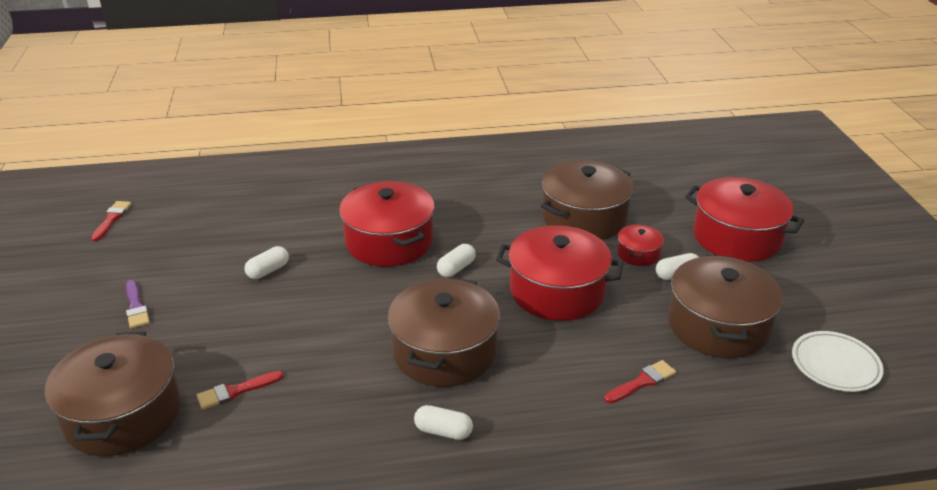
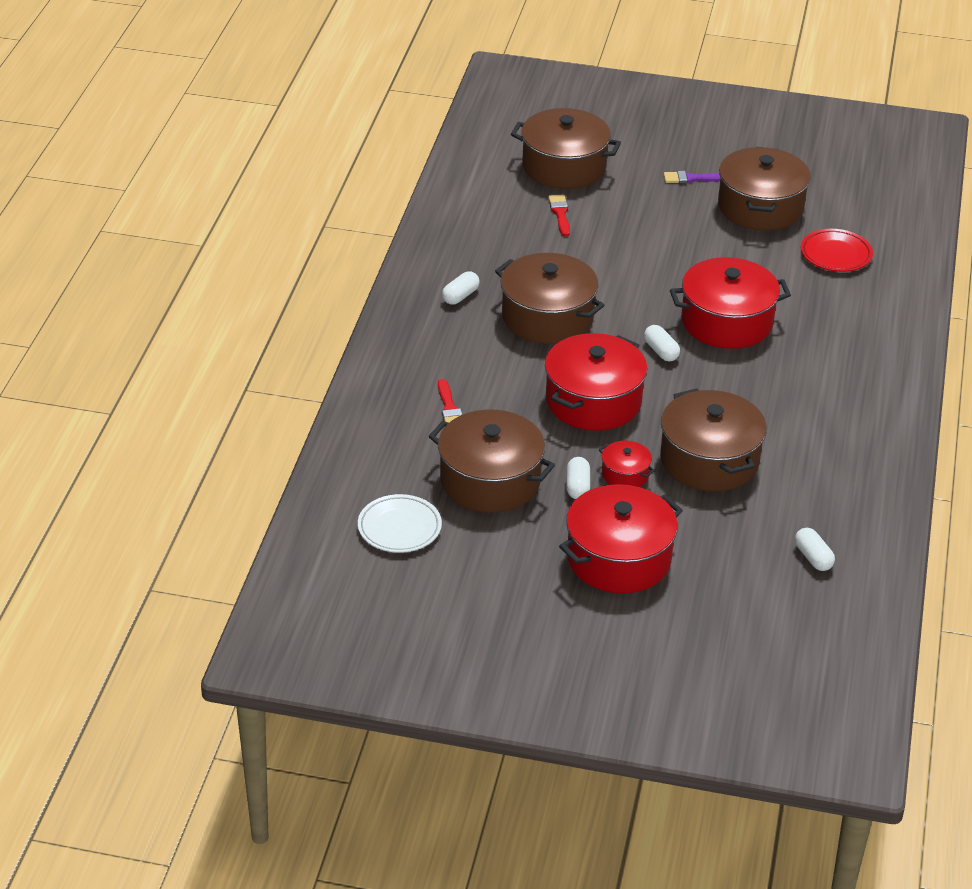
camera: 110 degrees right, 5 degrees up
red brush [91,201,131,241] -> none
white capsule [244,246,289,279] -> white capsule moved to [795,528,835,571]
none -> brown pot [718,147,811,230]
none -> red plate [801,229,873,272]

